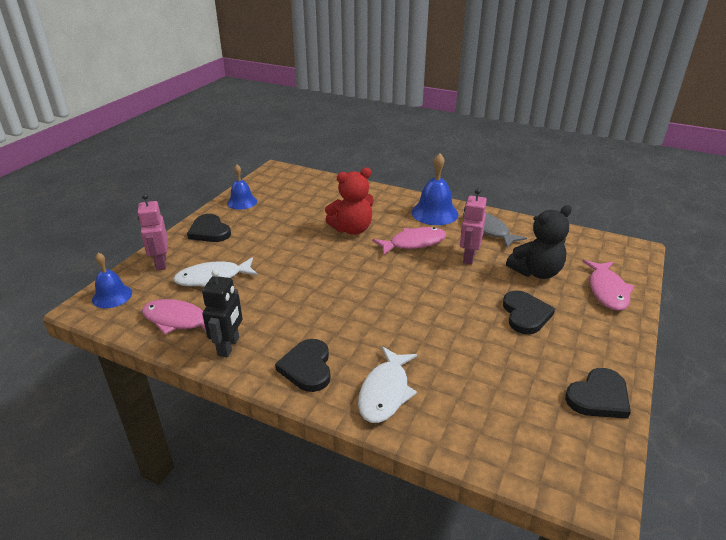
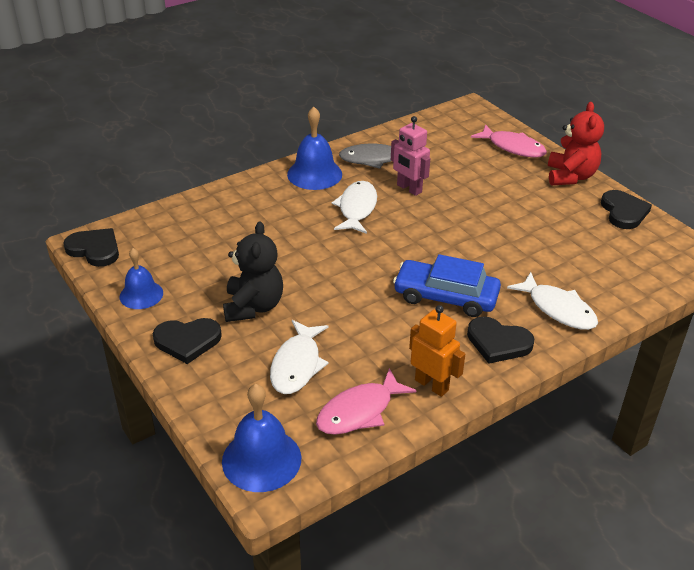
camera: 60 degrees left, 5 degrees up
blue bell [92,252,132,308] -> blue bell [222,384,301,492], size x1.52
pink robot [137,194,168,271] -> none
black robot [202,269,243,357] -> orange robot [409,305,465,397]
red teddy bear [325,168,374,235] -> red teddy bear moved to [548,102,604,185]
pink fish [373,227,446,256] -> white fish [332,181,377,234]
black heart [503,290,555,334] -> black heart moved to [63,228,119,267]
black teddy bear [506,205,572,279] -> black teddy bear moved to [223,221,283,322]
none -> blue car [393,254,501,317]

